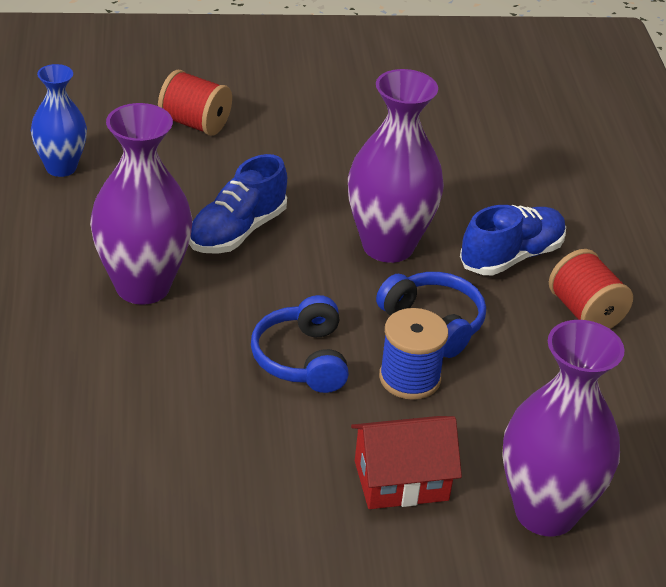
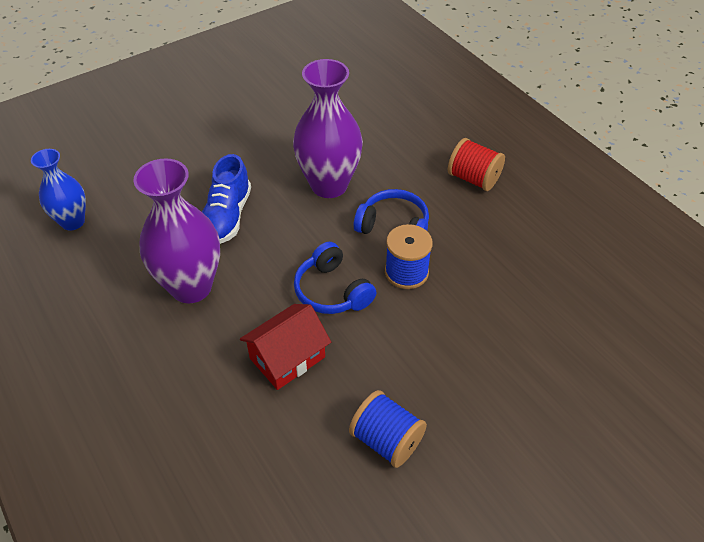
camera: 25 degrees left, 10 degrees up
red spool [158,70,232,136] -> none
red house [351,416,462,509] -> red house moved to [240,304,331,390]
blue shoe [460,205,566,276] -> none
purple vase [502,320,625,536] -> none
none -> blue spool [349,390,427,468]

